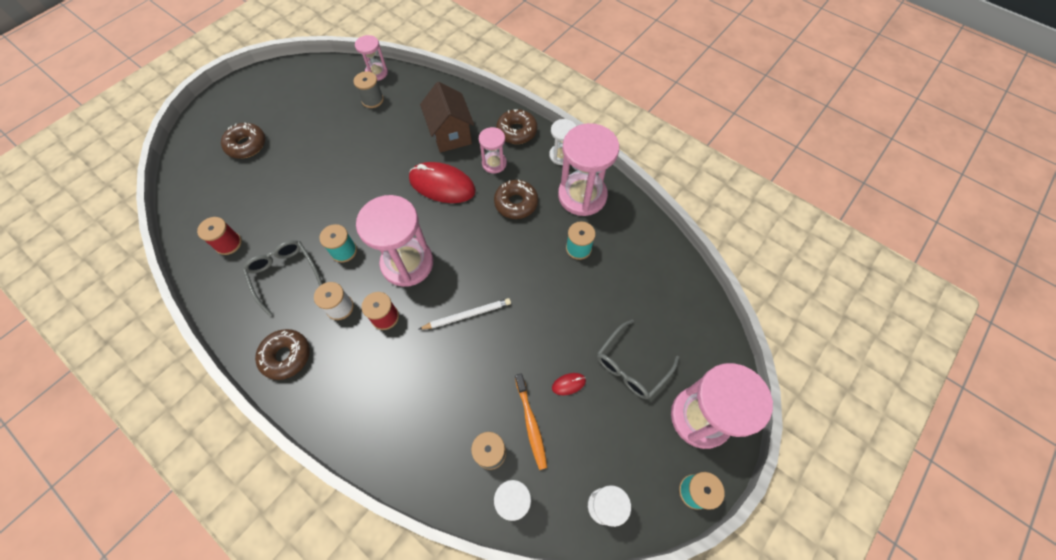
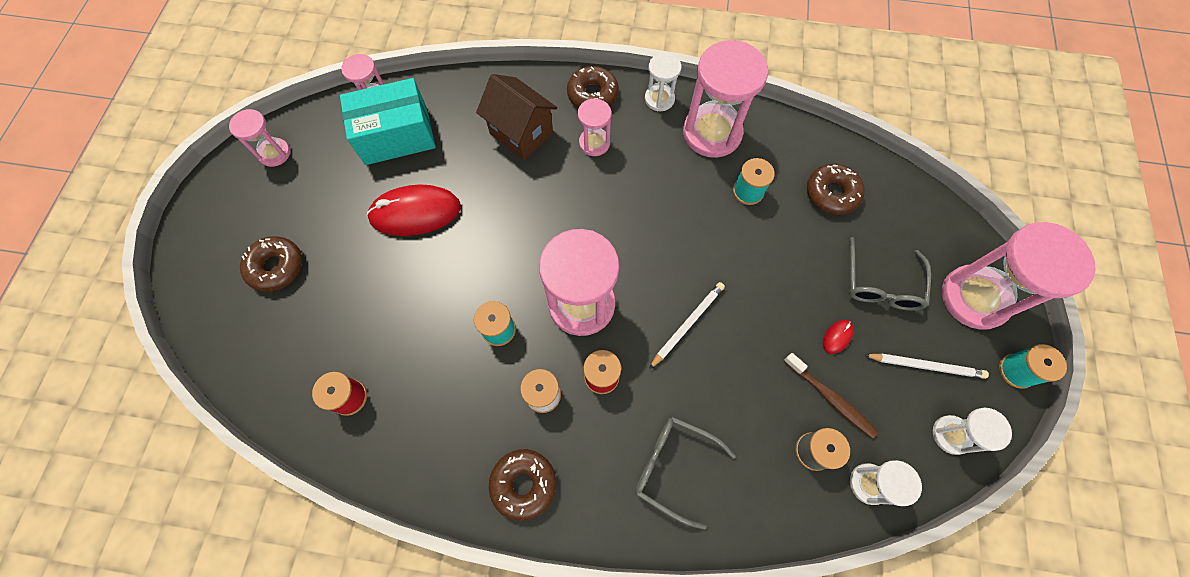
camera: 30 degrees left, 5 degrees up
grey glasses [242,240,323,316] -> grey glasses moved to [635,417,736,530]
grey spool [353,71,384,108] -> turquoise box [340,78,436,165]
red mouse [409,162,476,203] -> red mouse moved to [366,184,461,236]
brown donut [494,180,538,219] -> brown donut moved to [807,164,865,215]
orange toothbrush [515,373,547,470] -> brown toothbrush [784,353,878,439]
none -> pink hourglass [229,109,290,167]
none -> white pencil [864,353,989,379]

